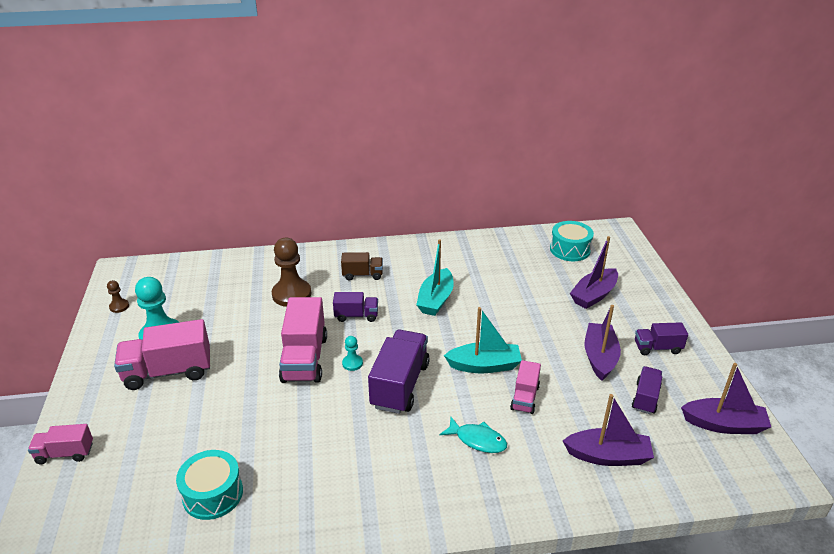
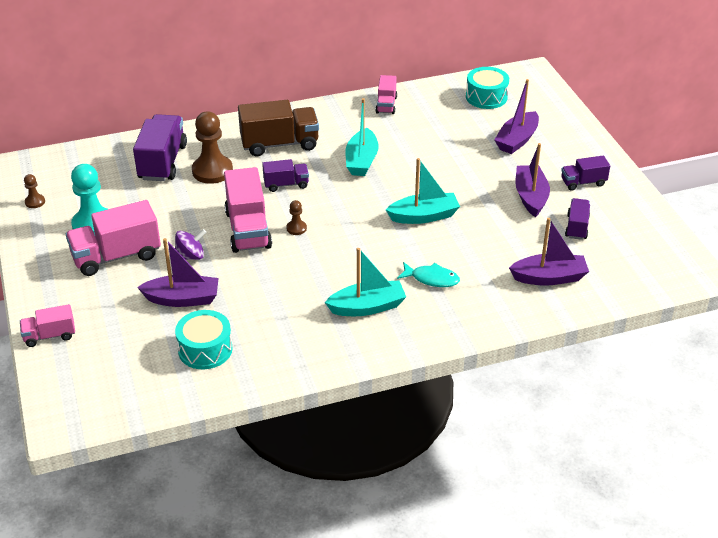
camera: 10 degrees left, 5 degrees up
brown truck [341,252,383,280] -> brown truck [238,100,319,156], size x1.80
turquoise pawn [342,336,363,371] -> brown pawn [287,200,307,235]
purple truck [368,330,430,414] -> purple truck moved to [133,114,187,181]
pink truck [510,360,541,414] -> pink truck moved to [375,75,397,114]
purple boat [681,363,771,434] -> purple boat moved to [137,238,219,307]
none -> purple spinning top [175,229,206,260]
none -> turquoise boat [325,248,406,316]

